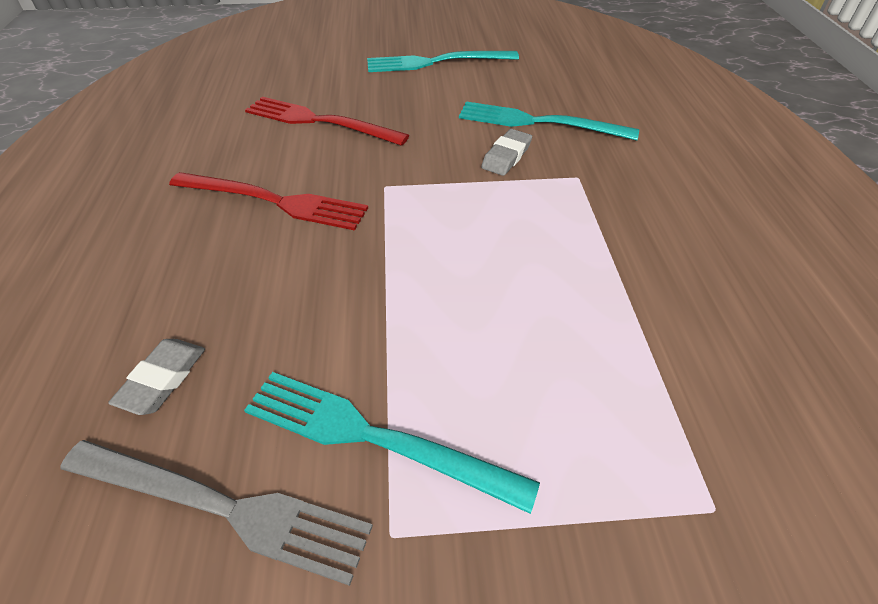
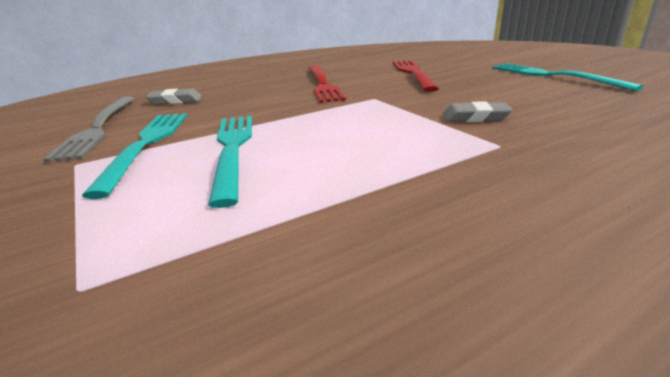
camera: 65 degrees right, 20 degrees down
turquoise fork [459,101,639,141] -> turquoise fork moved to [208,116,252,208]

